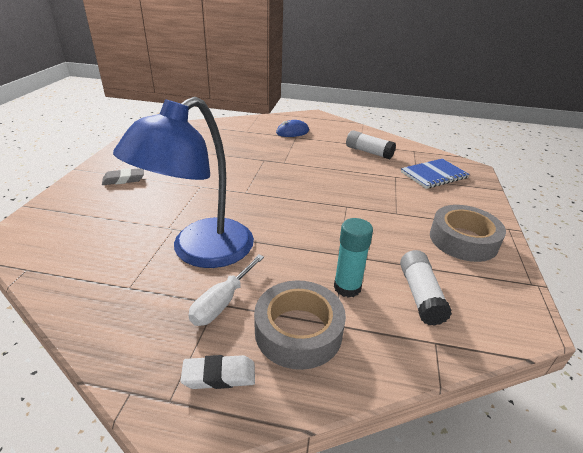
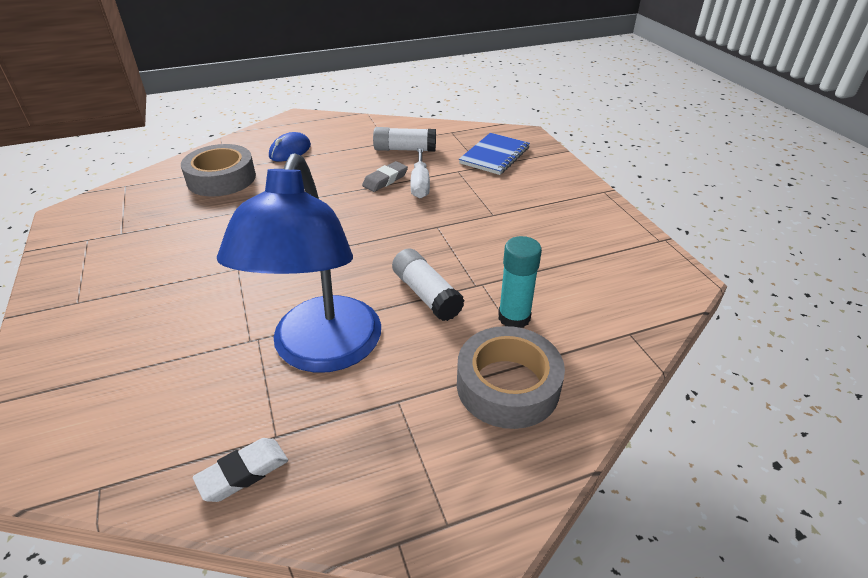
camera: 30 degrees left, 5 degrees up
grey eraser [102,168,144,185] -> grey eraser moved to [362,161,408,192]
white eraser [180,355,255,389] -> white eraser moved to [193,438,288,502]
white screwdriver [188,255,264,326] -> white screwdriver moved to [410,148,430,198]
white glue stick [400,250,452,326] -> white glue stick moved to [392,249,465,321]
grey tape [430,205,506,262] -> grey tape moved to [181,144,256,197]

